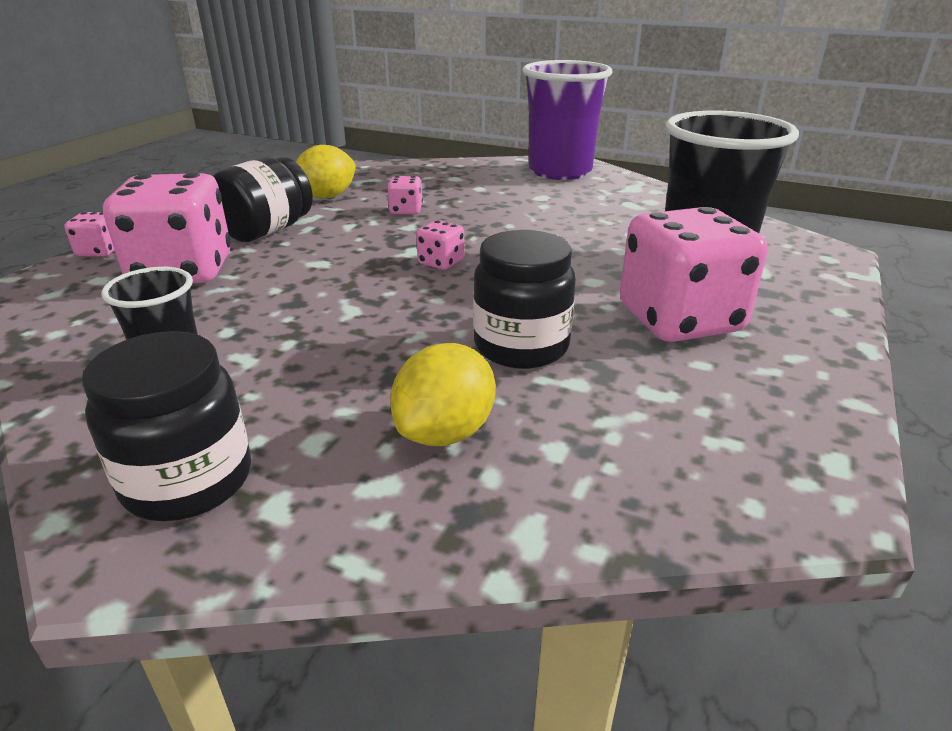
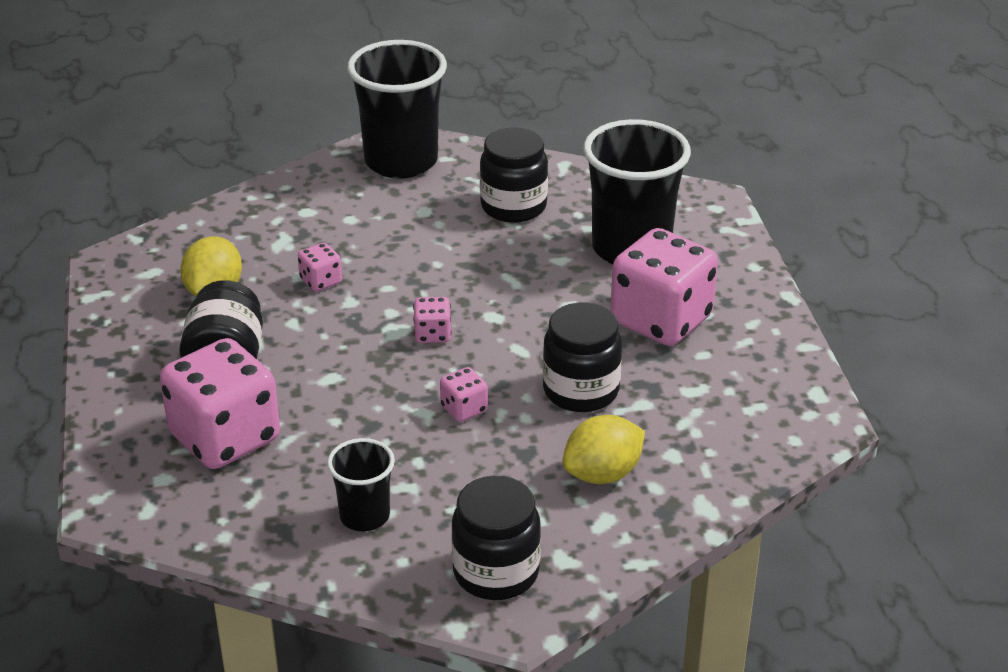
camera: 35 degrees left, 5 degrees up
pink dice [64,212,114,257] -> pink dice moved to [440,367,488,422]
yellow lemon [390,343,496,446] -> yellow lemon turned 60 degrees clockwise [562,415,645,484]
purple cup [522,60,613,180] -> black cup [347,40,447,179]
none -> black jar [480,128,548,223]

